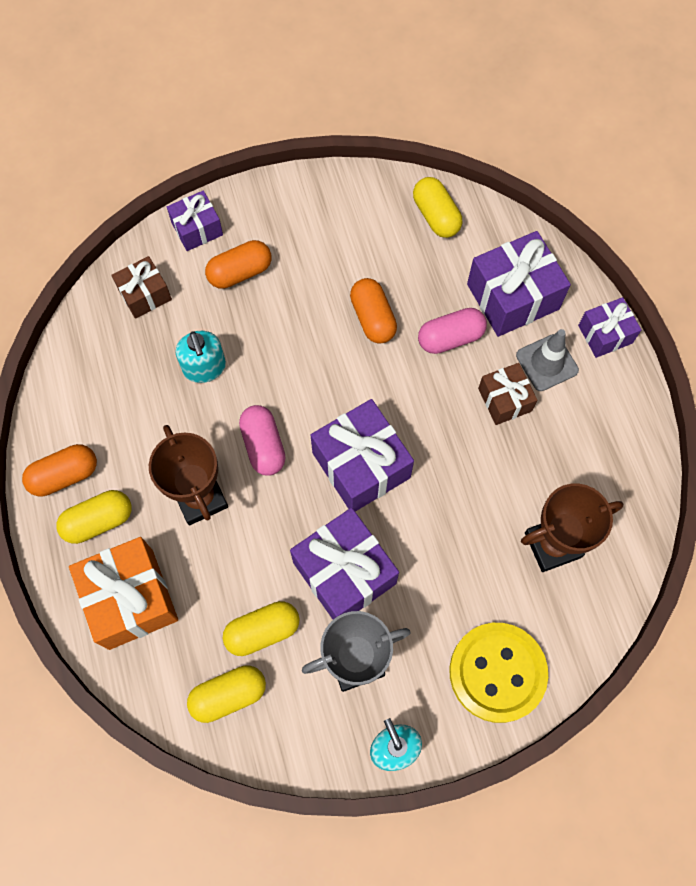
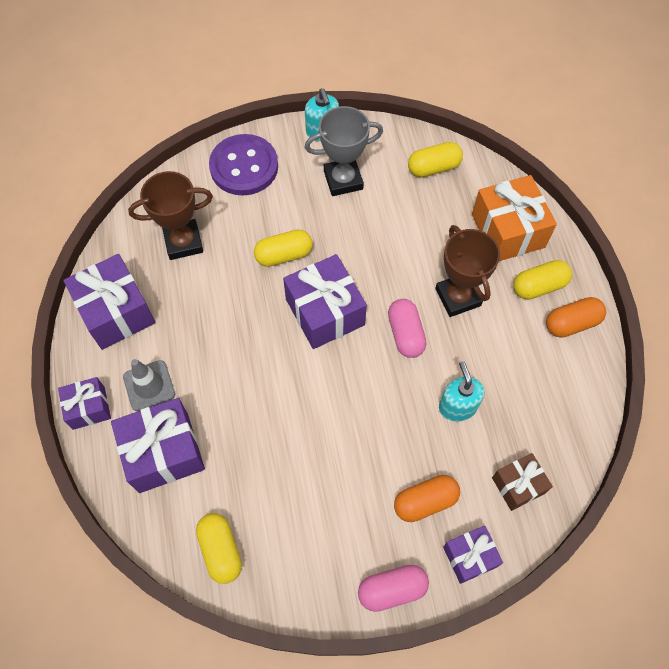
camera: 175 degrees left, 5 degrees down
yellow capsule [223,601,300,656] -> yellow capsule moved to [254,229,313,267]
purple gift [290,508,399,620] -> purple gift moved to [63,254,155,350]
orange capsule [350,278,397,344] -> none
pink capsule [418,308,487,354] -> pink capsule moved to [358,565,429,612]
yellow button [449,623,548,723] -> purple button [209,134,278,196]
brown gift [478,363,537,425] -> none

